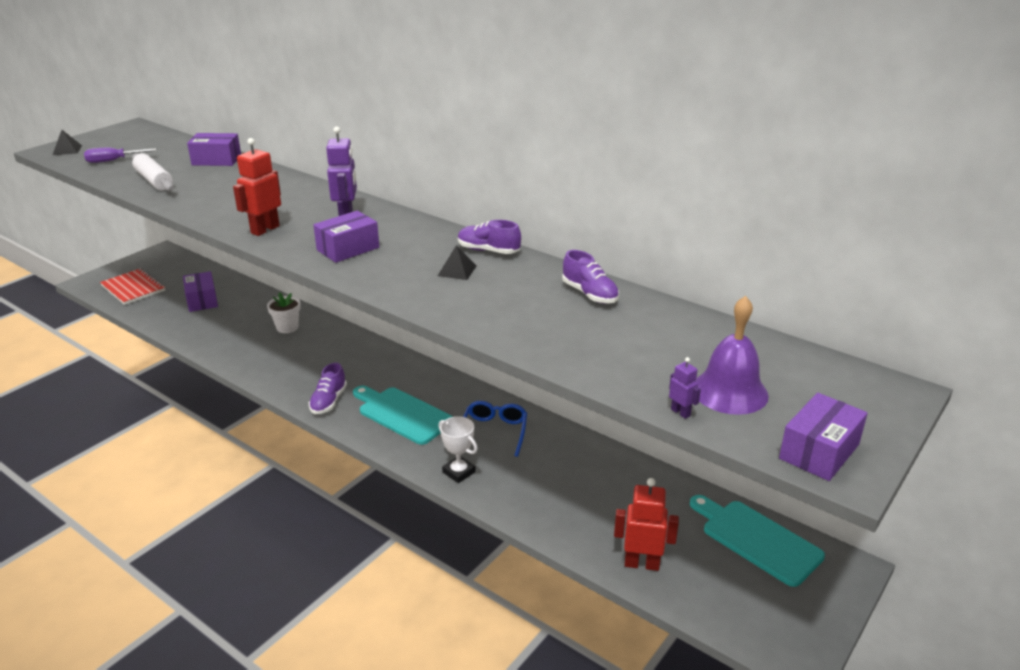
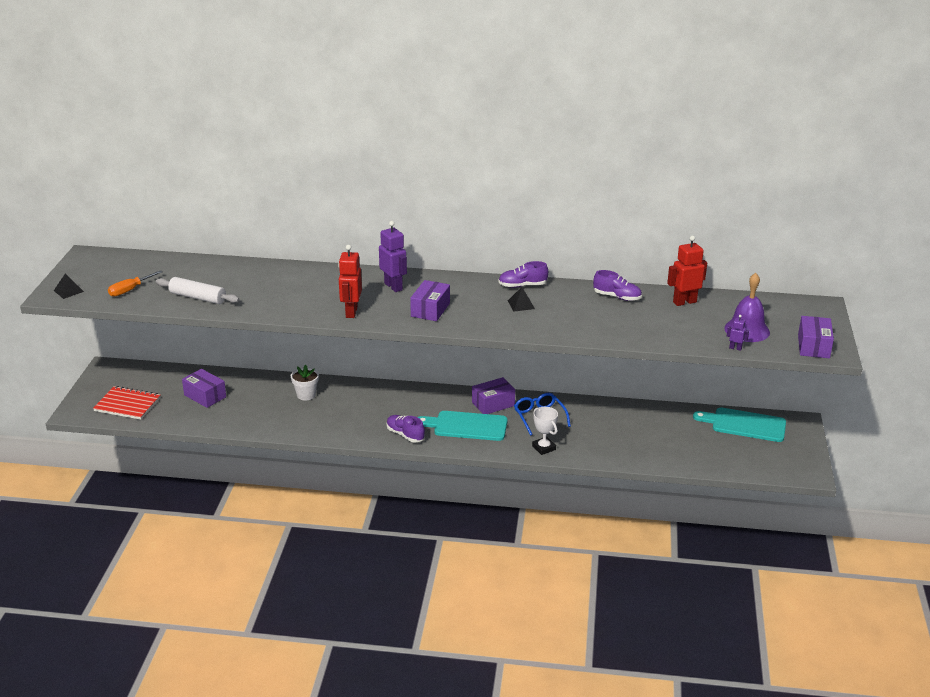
camera: 30 degrees left, 0 degrees up
purple screwdriver [84,147,156,163] -> orange screwdriver [108,270,163,297]
purple box [187,133,241,166] -> purple box moved to [472,377,515,414]
purple shoe [309,363,347,414] -> purple shoe turned 150 degrees clockwise [386,415,425,443]
white trophy [438,416,478,483] -> white trophy turned 45 degrees clockwise [532,407,558,455]
red robot [614,478,679,571] -> red robot moved to [667,236,707,306]

